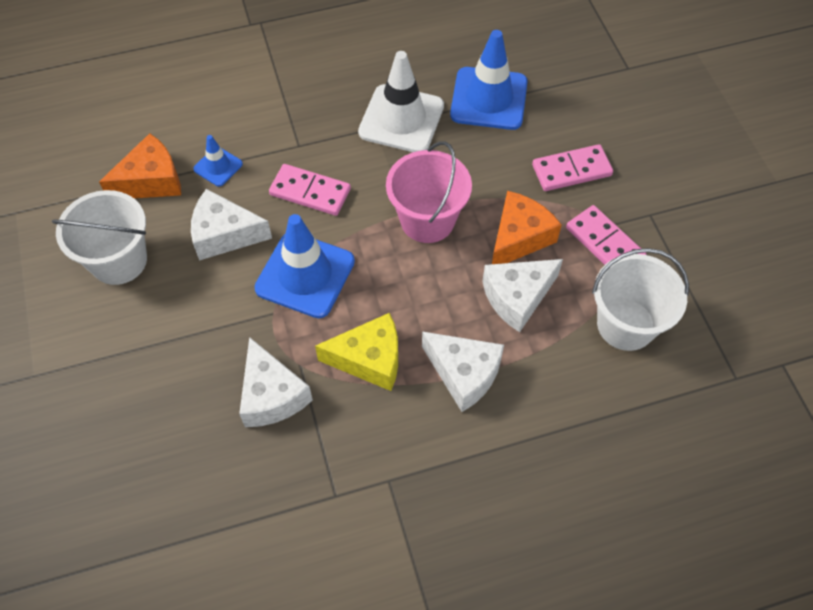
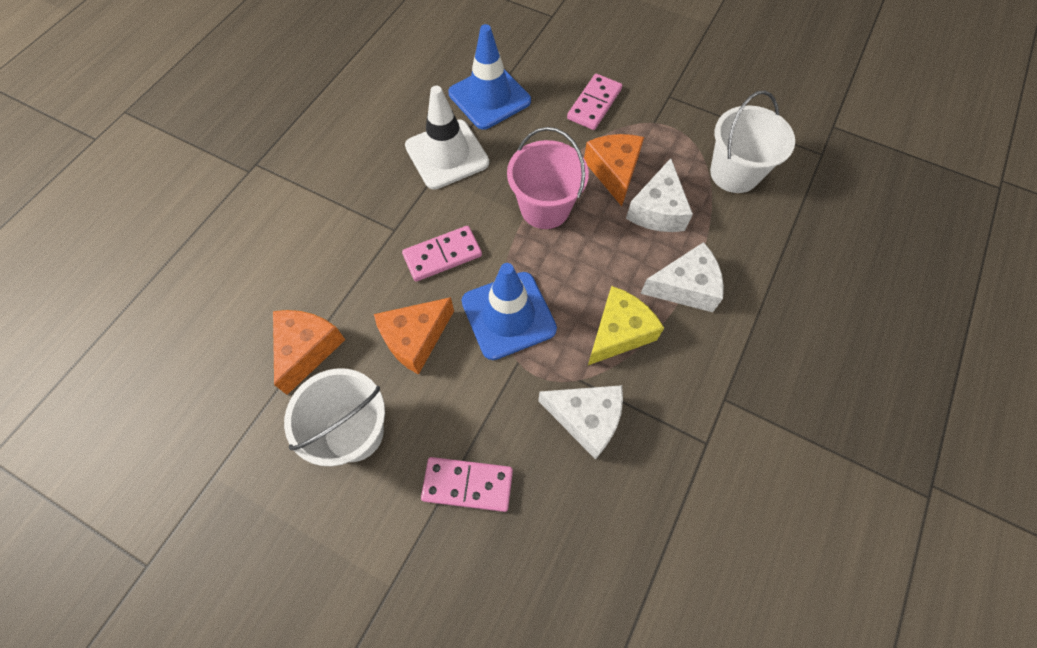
camera: 45 degrees left, 5 degrees up
white cheese [191,189,272,261] -> orange cheese [374,297,454,375]
blue traffic cone [193,135,243,186] -> none
pink domino [566,205,646,265] -> pink domino moved to [421,457,513,512]

